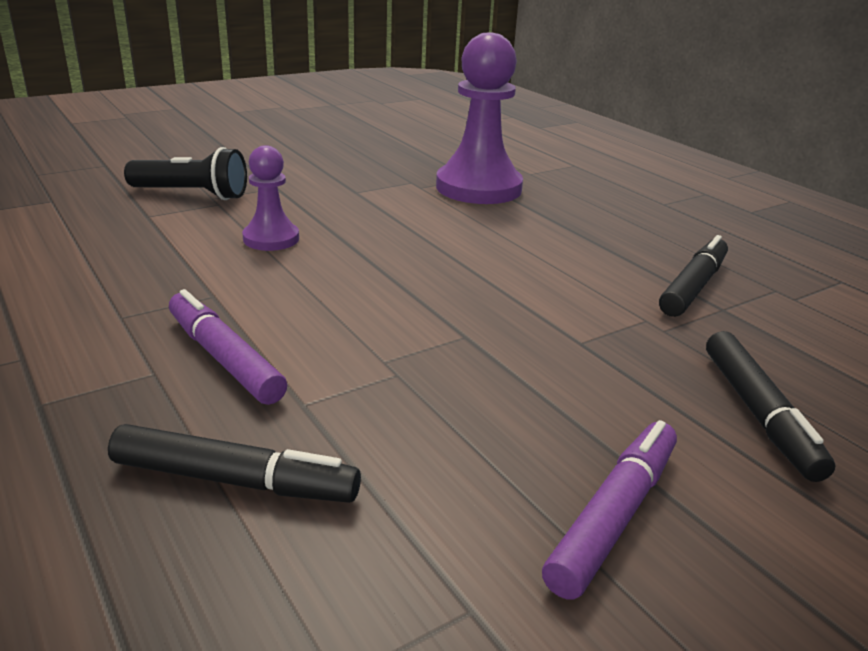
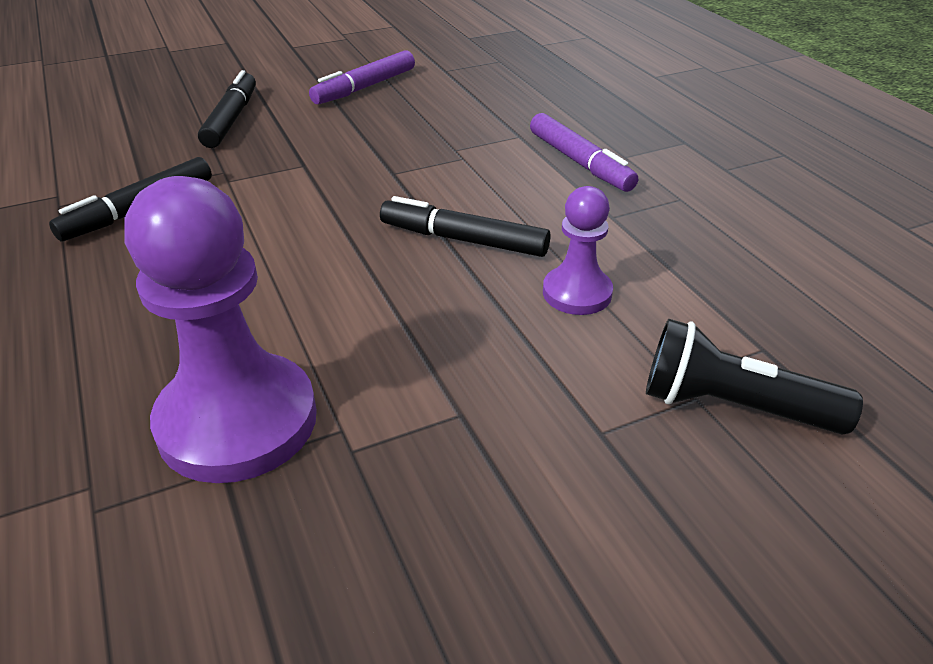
camera: 170 degrees left, 10 degrees up
black marker [108,424,361,503] -> black marker moved to [380,196,551,257]

